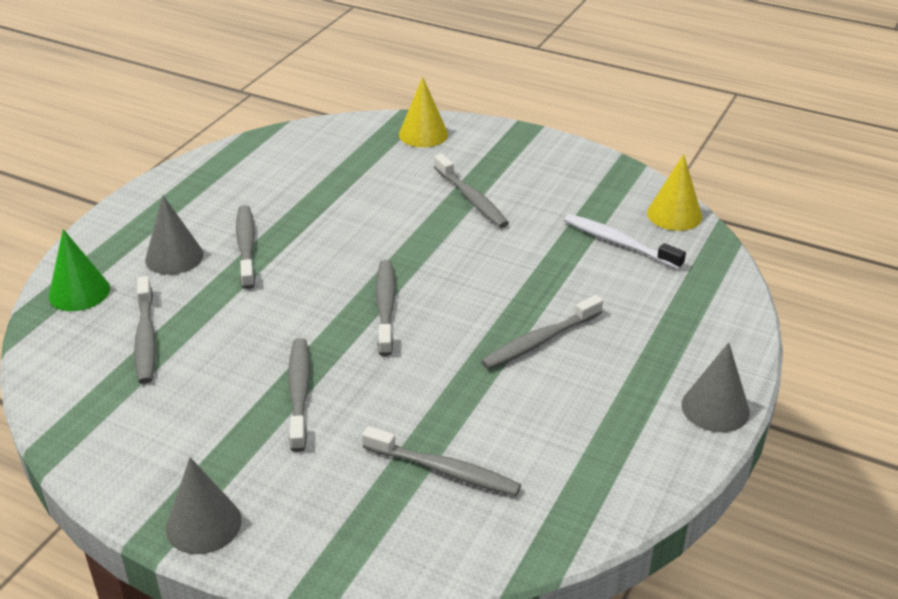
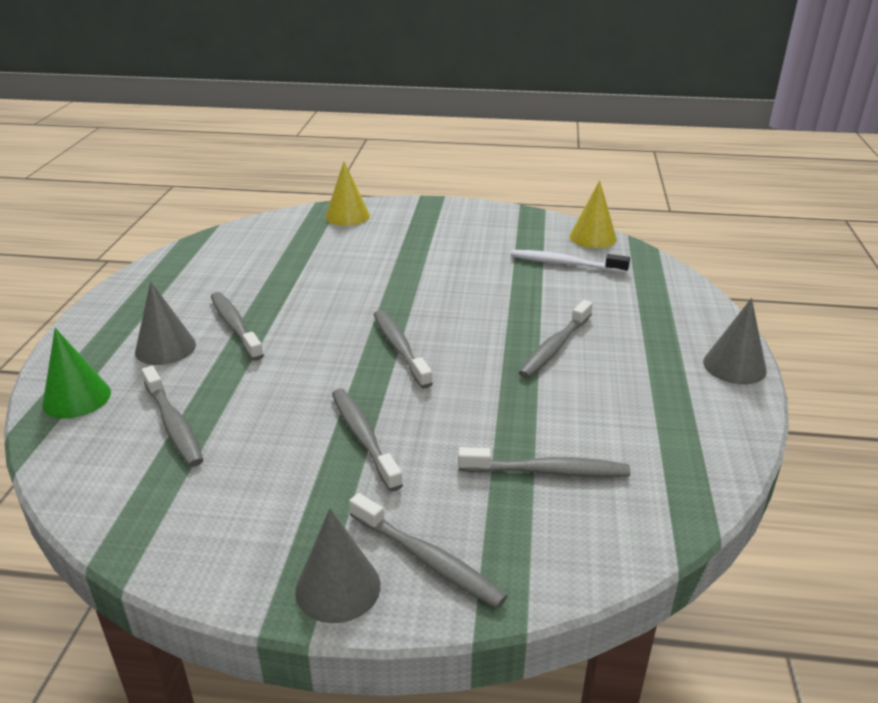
camera: 20 degrees left, 5 degrees down
grey toothbrush [434,154,509,228] -> grey toothbrush moved to [349,493,507,608]

